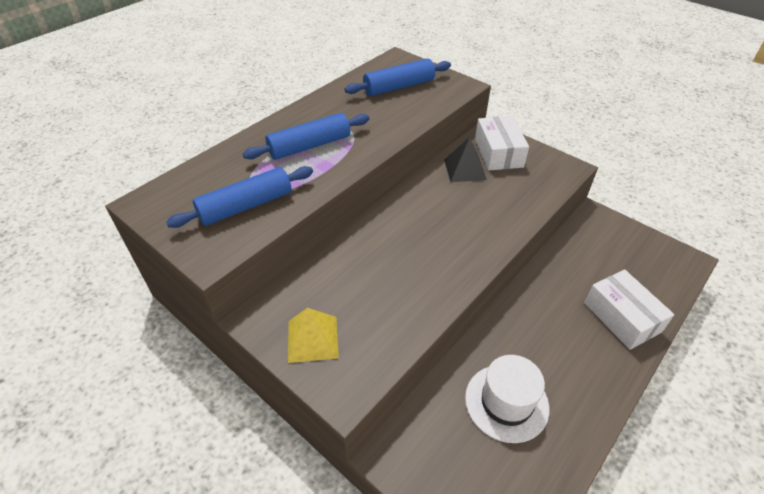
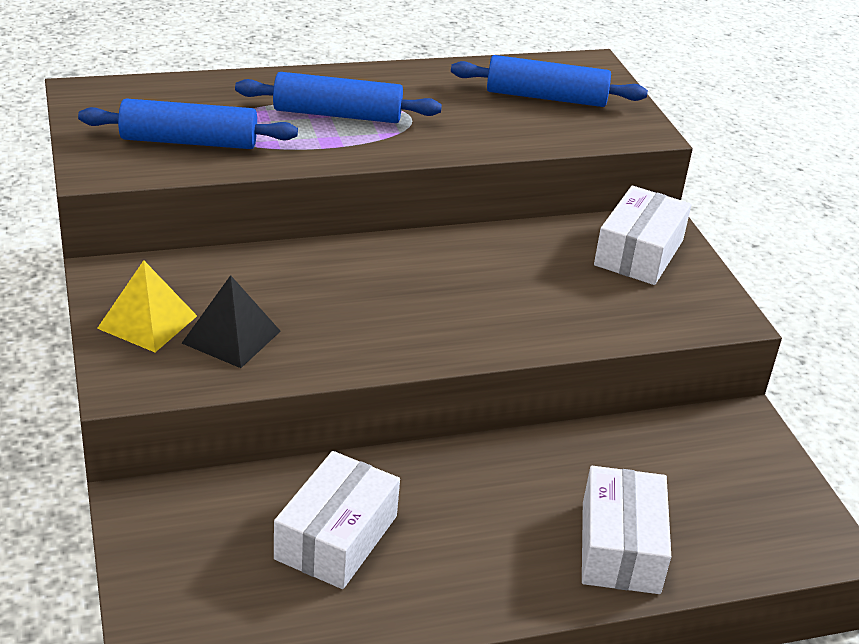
camera: 30 degrees right, 10 degrees down
black pyramid [444,137,487,182] -> black pyramid moved to [182,275,281,368]
white hat [465,355,549,443] -> white box [274,451,400,589]

